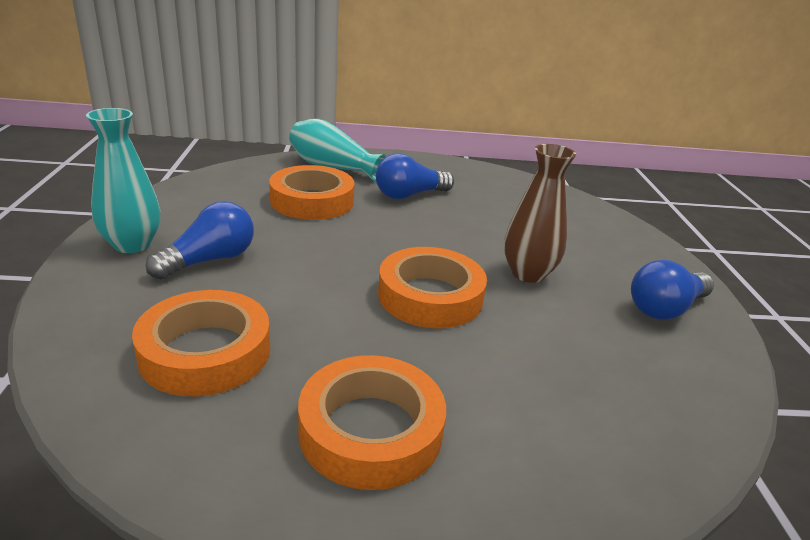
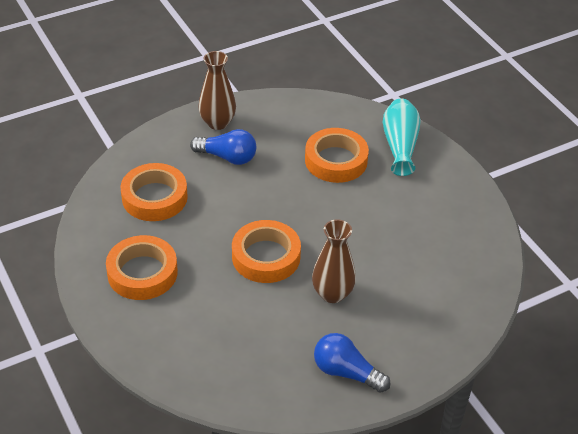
camera: 65 degrees right, 15 degrees up
turquoise vase [86,108,160,253] -> brown vase [198,51,236,130]
blue light bulb [376,154,454,199] -> none

